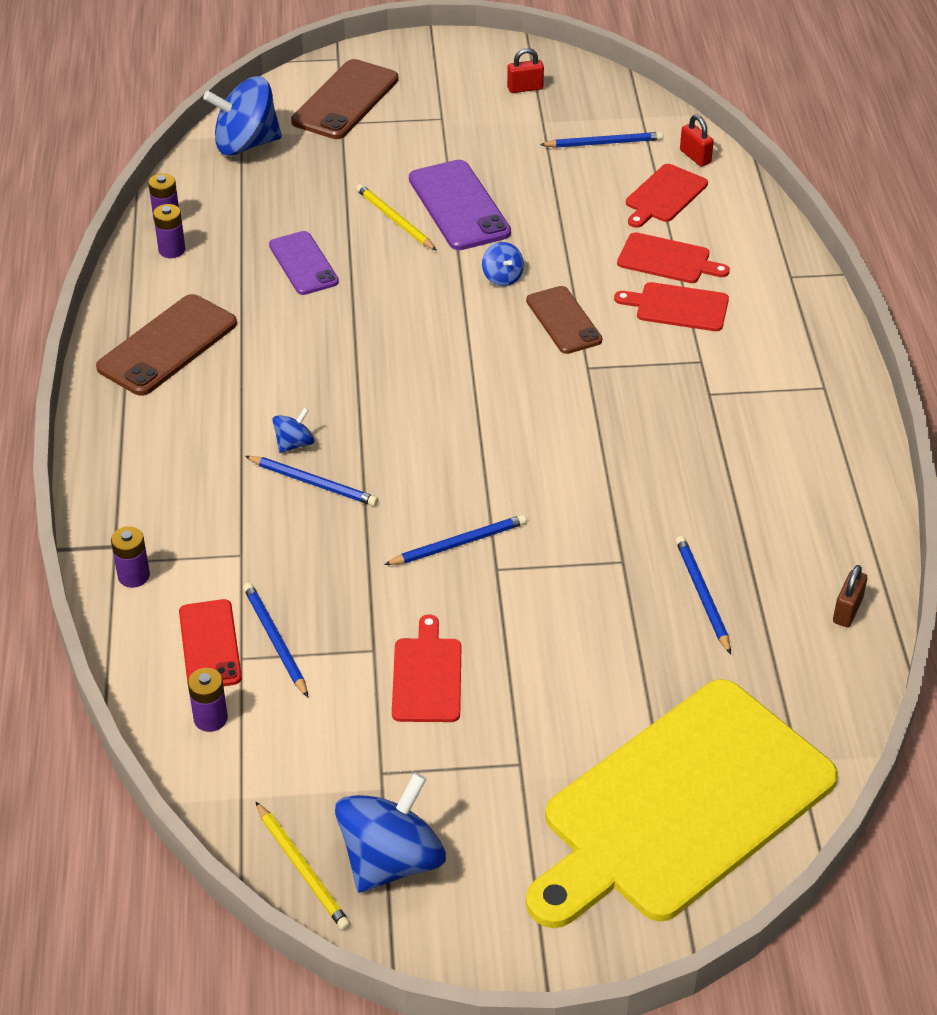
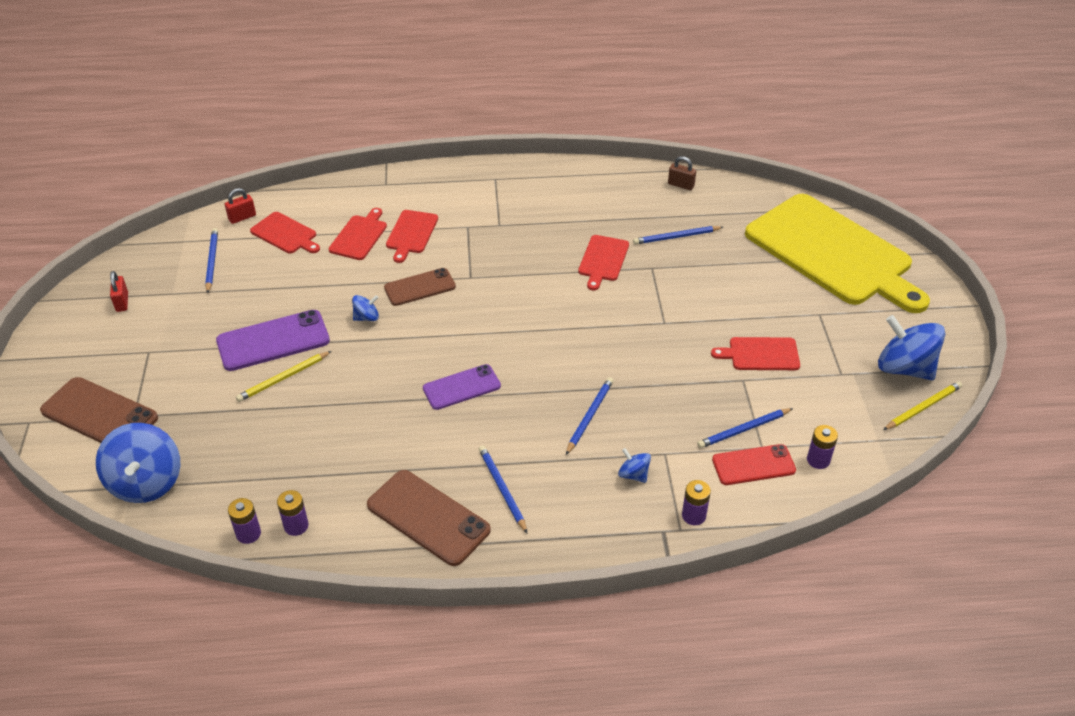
camera: 90 degrees left, 0 degrees up
purple phone [269,231,339,295] -> purple phone moved to [423,364,501,410]
blue spinning top [272,408,314,453] -> blue spinning top moved to [618,448,651,483]
blue pencil [384,515,527,565] -> blue pencil moved to [479,446,527,533]
none -> red cutting board [578,235,629,290]

